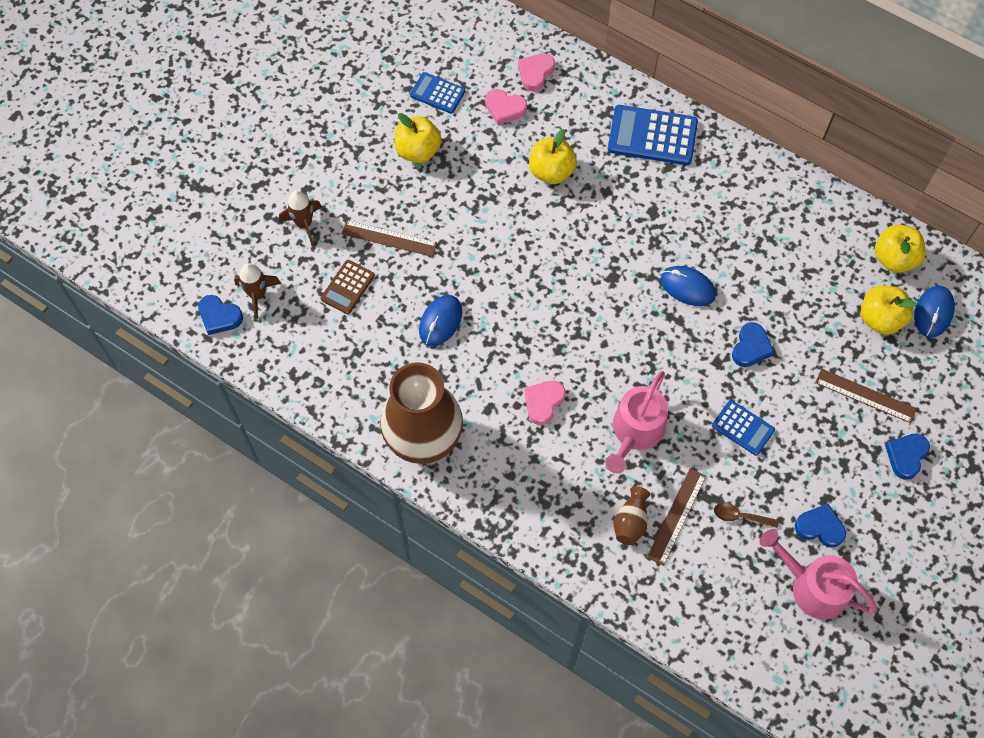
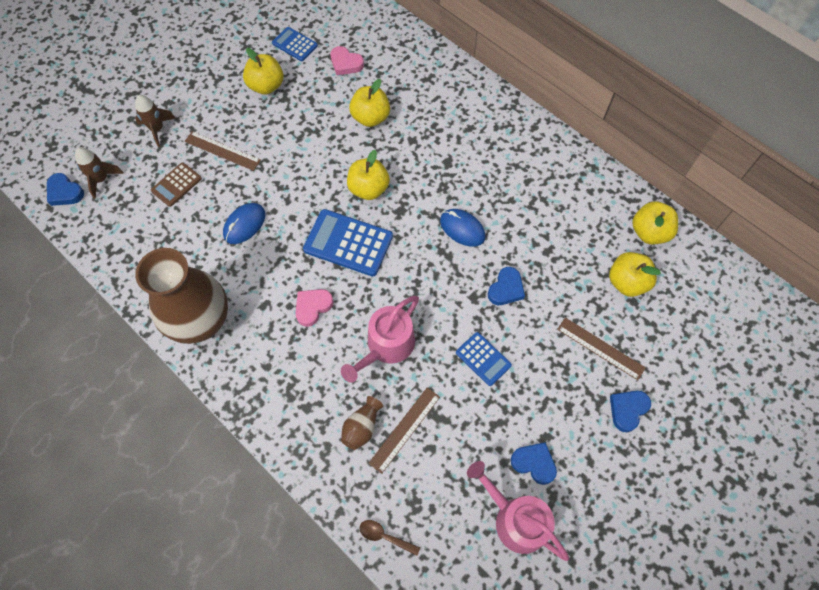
camera: 10 degrees right, 0 degrees up
pink heart [518,53,555,91] -> none
blue calculator [608,105,698,165] -> blue calculator moved to [303,209,393,276]
brown spoon [714,503,779,528] -> brown spoon moved to [359,520,420,555]
blue mouse [914,286,955,338] -> none
none -> yellow apple [347,150,390,200]

